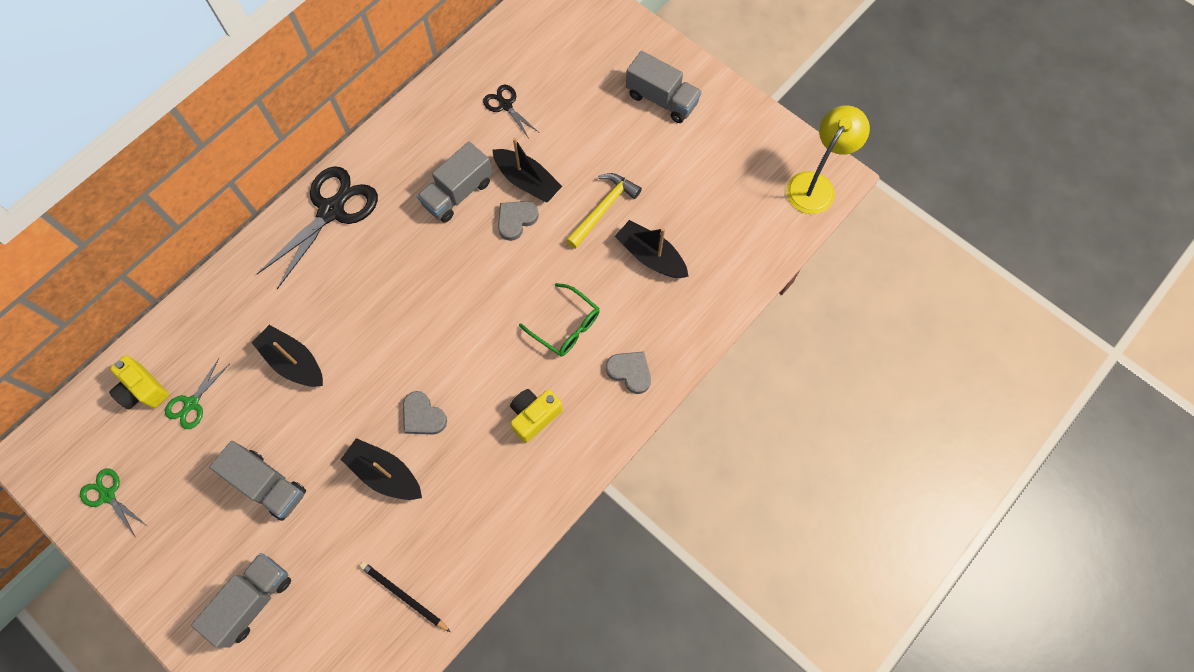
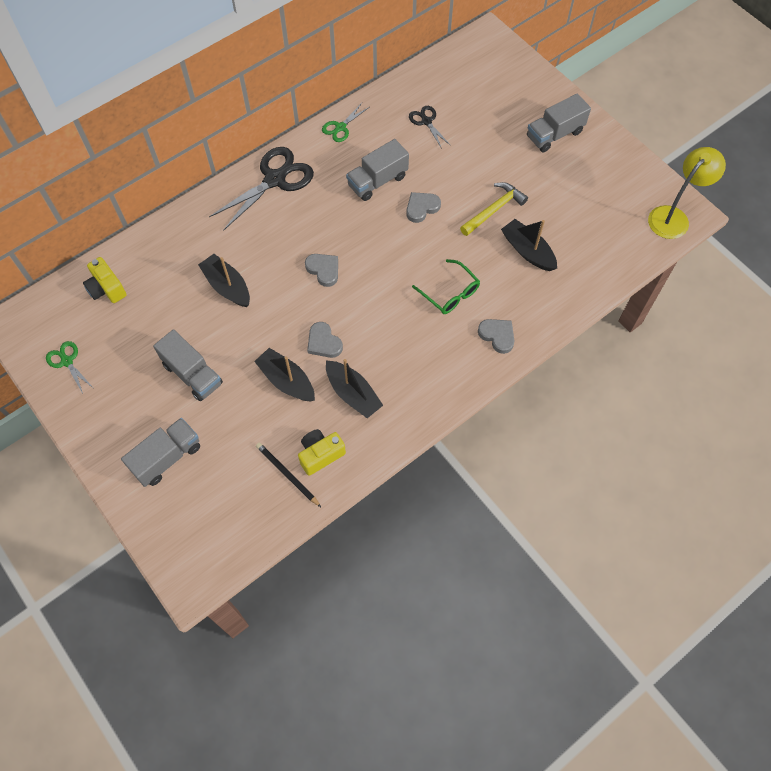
camera: 10 degrees right, 5 degrees down
green scissors [165,357,230,429] -> green scissors moved to [322,103,369,142]
black boat [493,138,562,202] -> black boat moved to [326,359,383,418]
yellow camera [510,389,563,443] -> yellow camera moved to [298,429,346,476]
grey truck [626,51,702,123] -> grey truck turned 105 degrees clockwise [527,93,591,152]
none -> grey heart [305,254,338,287]

